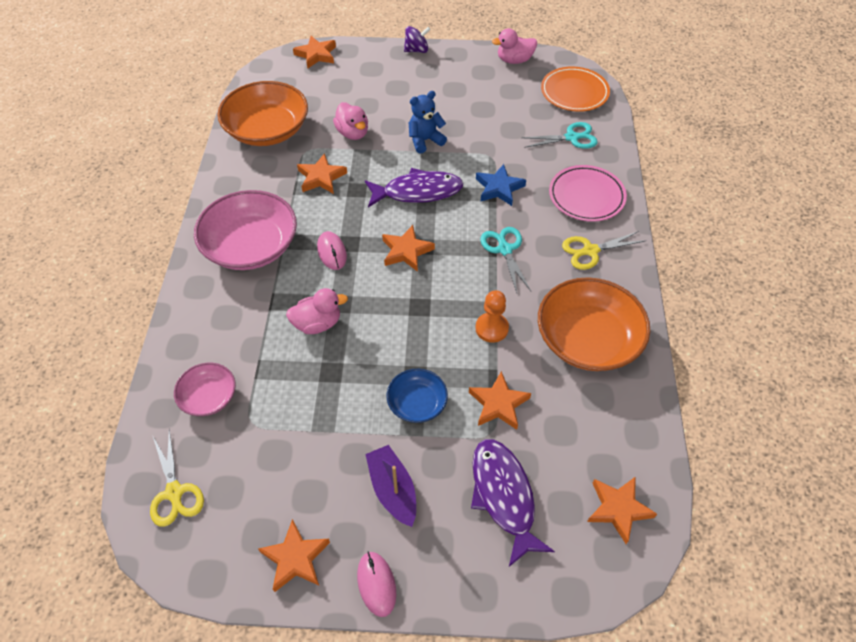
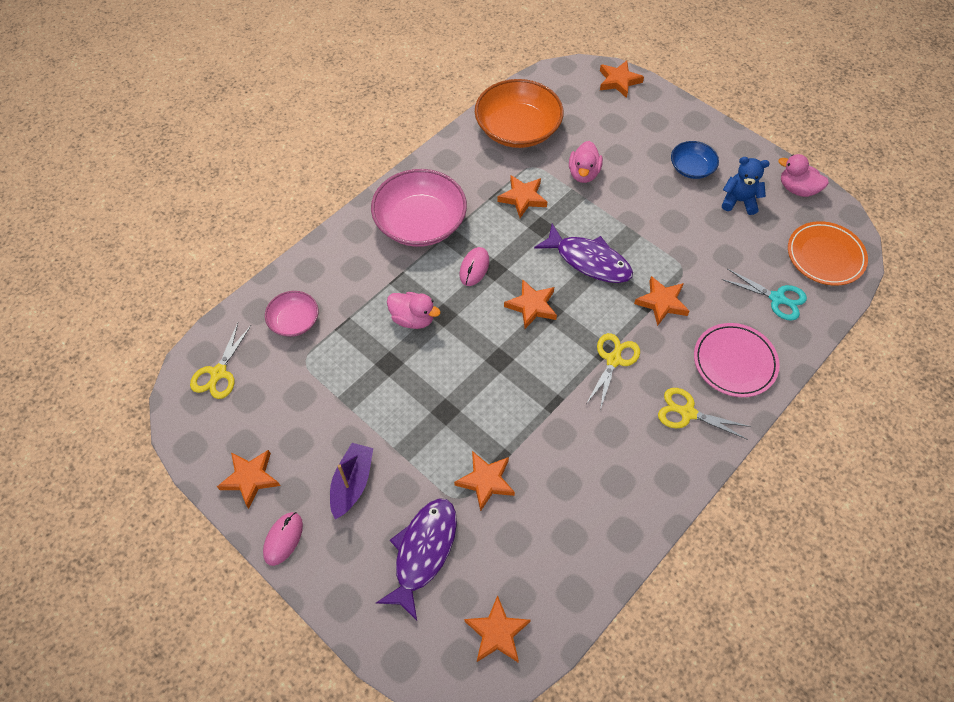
camera: 40 degrees right, 5 degrees up
blue bowl [386,369,448,423] -> blue bowl moved to [671,141,719,179]
purple spinning top [404,26,430,53] -> none
blue teddy bear [409,91,447,154] -> blue teddy bear moved to [722,157,770,215]
orange pawn [475,290,509,343] -> none
blue star [476,164,526,206] -> orange star [634,276,689,326]
turquoise scissors [480,227,531,293] -> yellow scissors [586,333,640,410]
orange bowl [538,277,650,371] -> none

